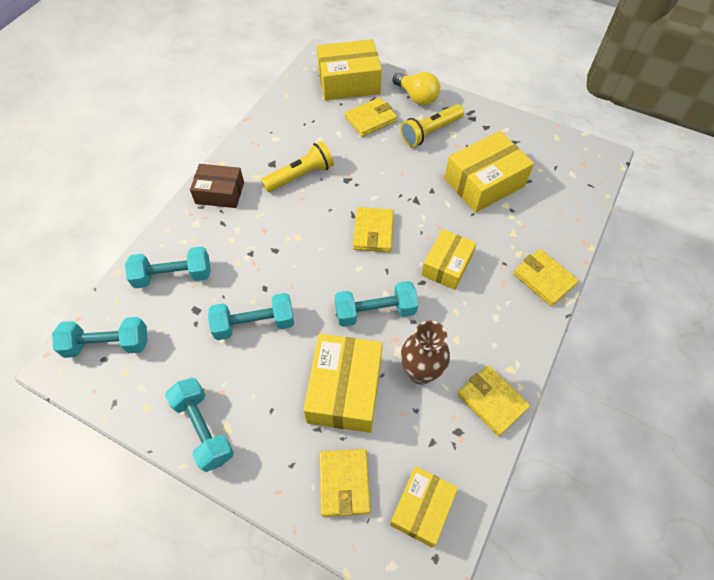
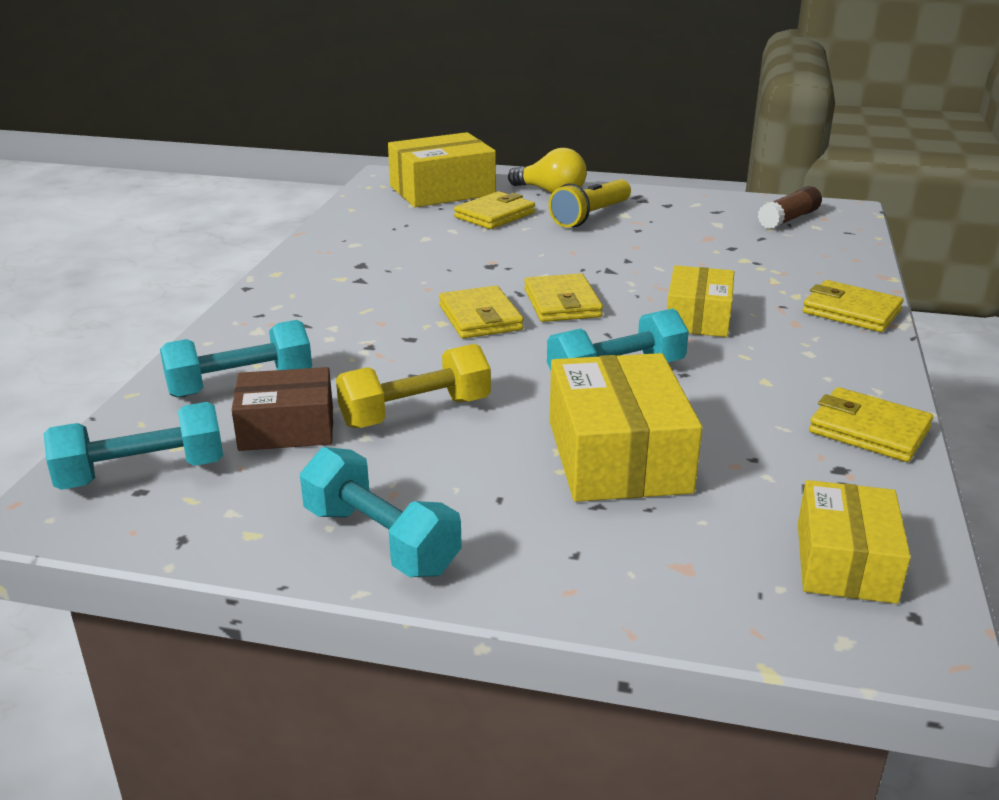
camera: 15 degrees left, 30 degrees down
brown box [190,164,244,208] -> brown box moved to [232,367,333,451]
turquoise dumbbell [208,293,294,340] -> yellow dumbbell [336,344,491,428]
yellow flashlight [261,141,334,192] -> none
yellow wallet [319,449,371,517] -> yellow wallet moved to [439,286,524,339]
brown vase [401,321,450,385] -> none
yellow box [444,131,534,213] -> none
none -> brown glue stick [758,186,822,229]

